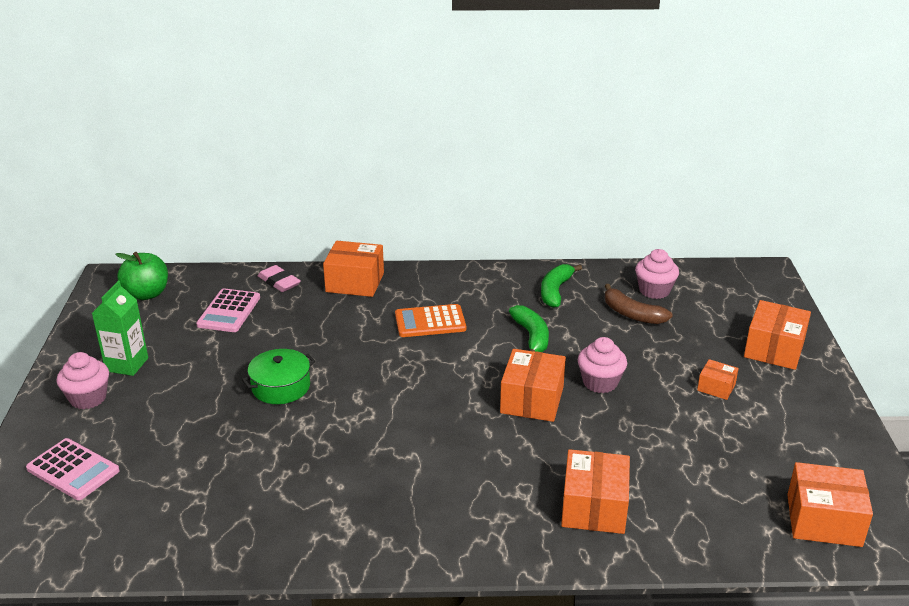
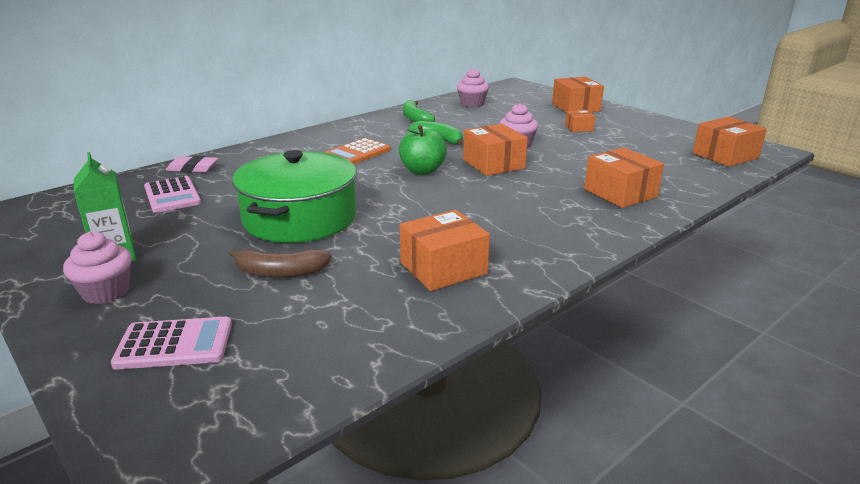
camera: 40 degrees left, 5 degrees down
green apple [116,252,168,300] -> green apple moved to [399,125,447,175]
green pot [242,349,316,404] -> green pot [232,150,357,243], size x1.91
orange box [323,241,384,297] -> orange box moved to [400,210,490,291]
brown banana [605,284,673,324] -> brown banana moved to [228,248,332,278]

